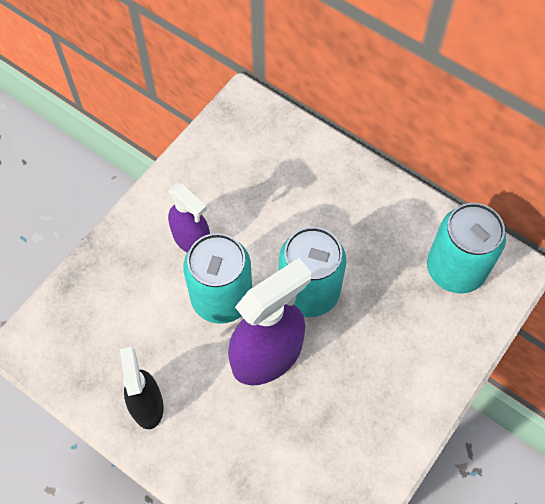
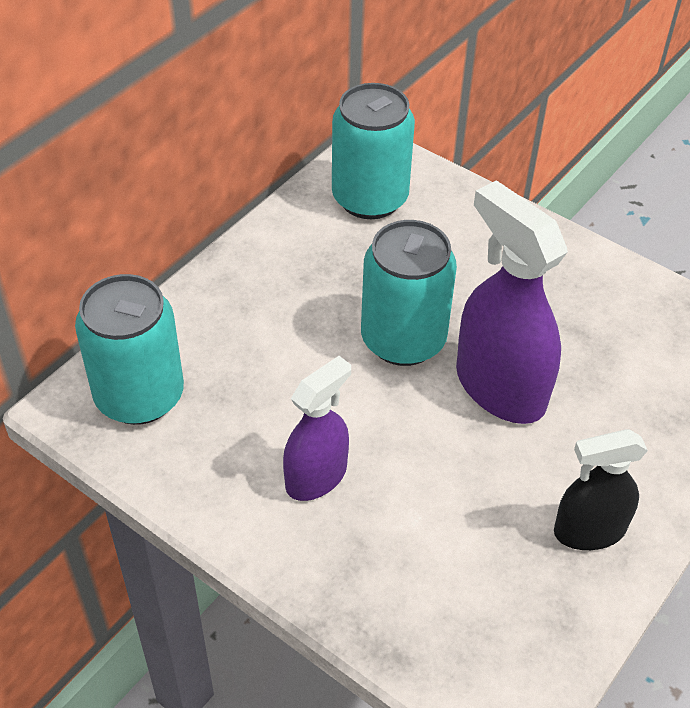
camera: 90 degrees left, 15 degrees down
turquoise can [183,233,252,324] -> turquoise can moved to [75,274,184,425]

